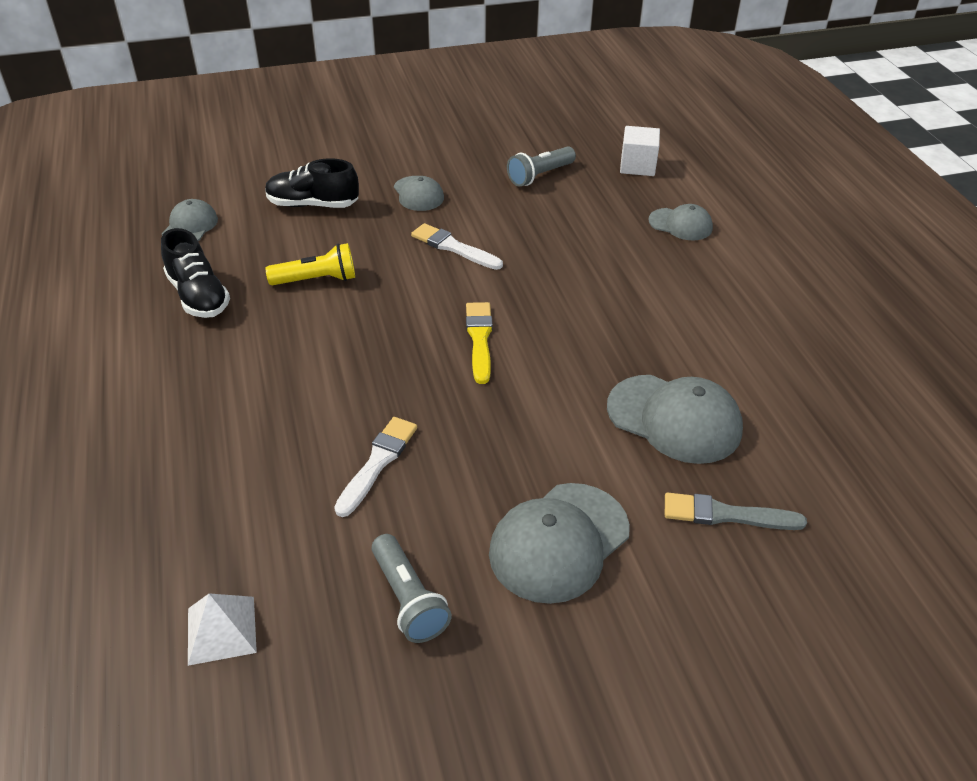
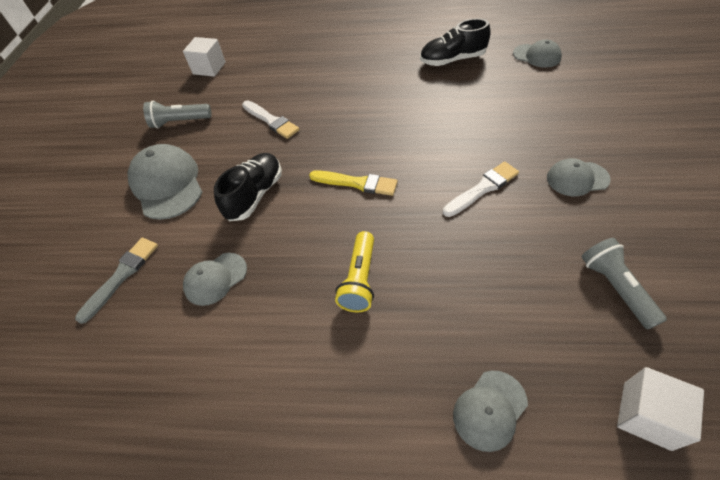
camera: 115 degrees right, 10 degrees up
white pyramid [188,593,257,666] -> white cube [183,37,226,77]
black shoe [265,158,359,208] -> black shoe moved to [214,153,282,221]
yellow flashlight [266,243,355,285] -> yellow flashlight moved to [335,231,374,312]
grey cap [607,375,743,464] -> grey cap [183,253,247,306], size x0.59

